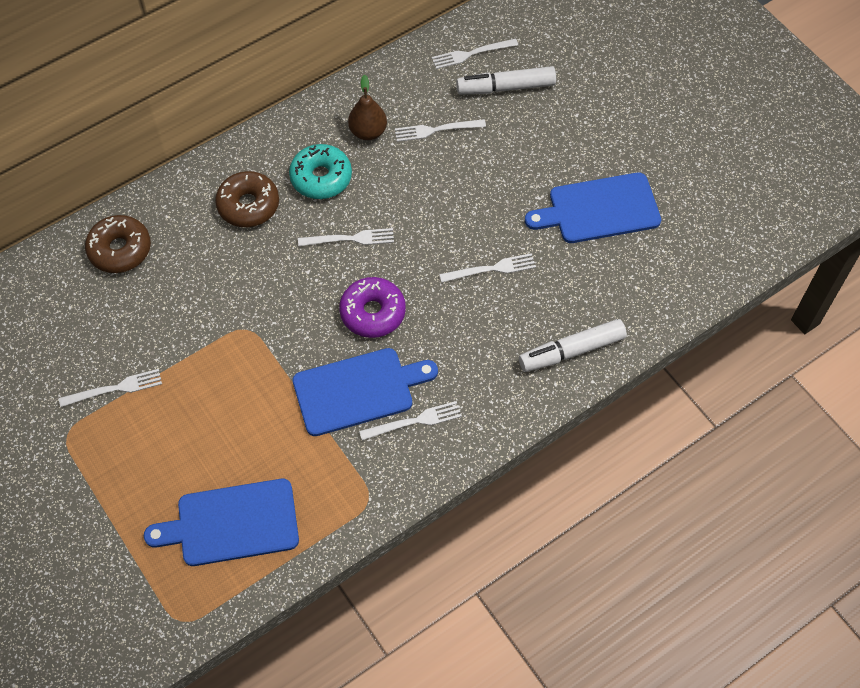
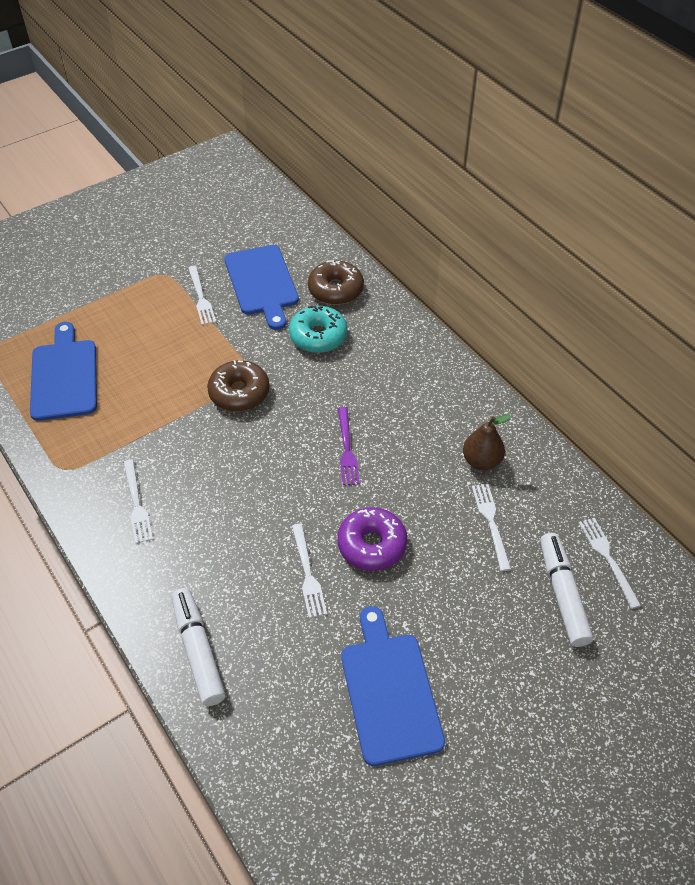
camera: 90 degrees right, 10 degrees down
brown donut [215,171,279,227] -> brown donut moved to [207,360,270,412]
turquoise donut [289,144,352,199] -> turquoise donut moved to [289,305,348,353]
blue cutting board [293,348,438,436] -> blue cutting board moved to [224,245,299,330]
white fork [298,228,394,246] -> purple fork [338,407,360,485]
purple donut [339,277,406,338] -> purple donut moved to [337,507,407,571]

